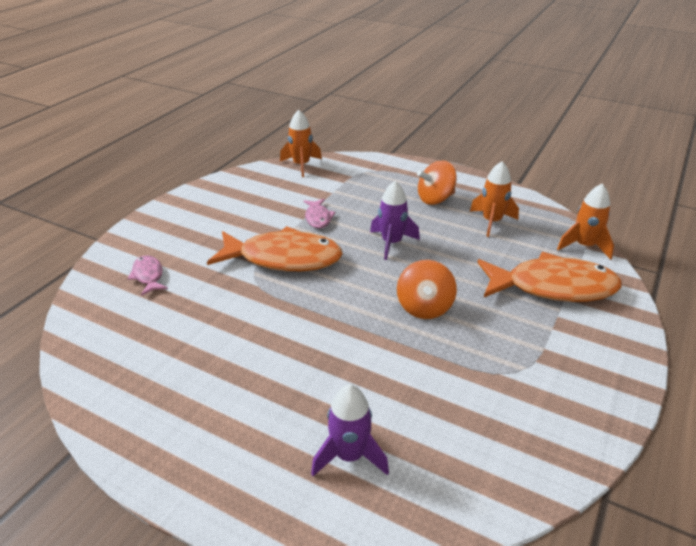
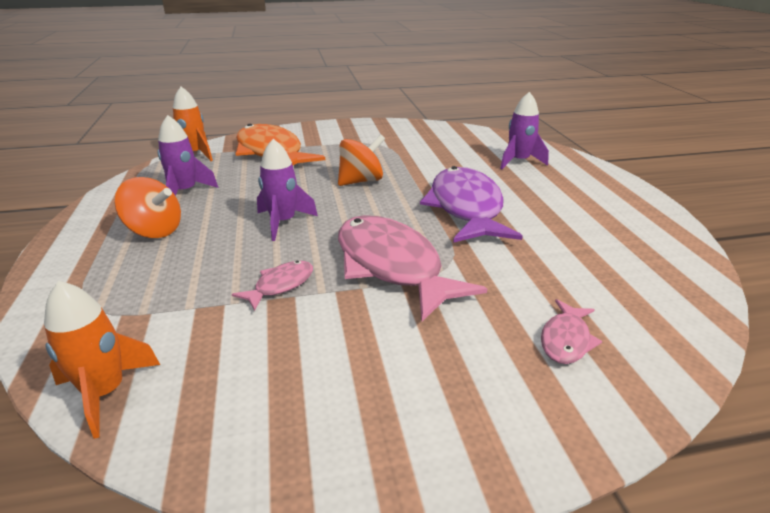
camera: 130 degrees left, 5 degrees down
orange fish [207,226,343,271] -> pink fish [338,215,487,321]
orange rocket [470,161,519,237] -> purple rocket [158,115,218,196]
none -> purple fish [420,166,523,243]

